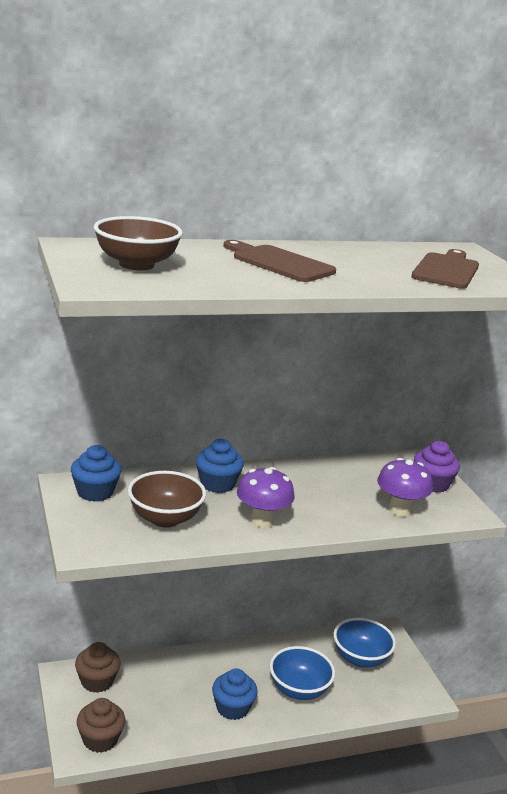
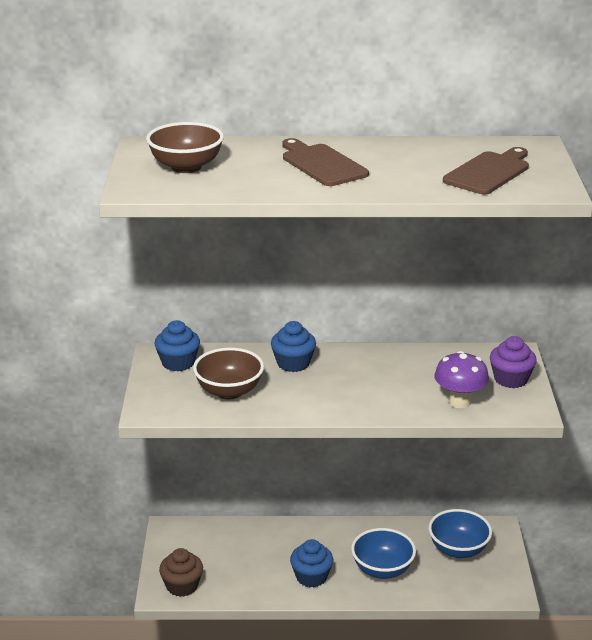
camera: 20 degrees right, 5 degrees up
brown cupcake [75,642,120,693] -> none
purple mushroom [237,467,295,528] -> none

